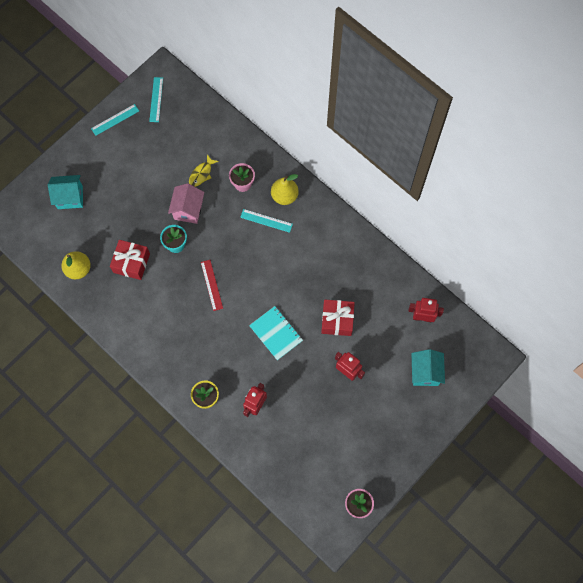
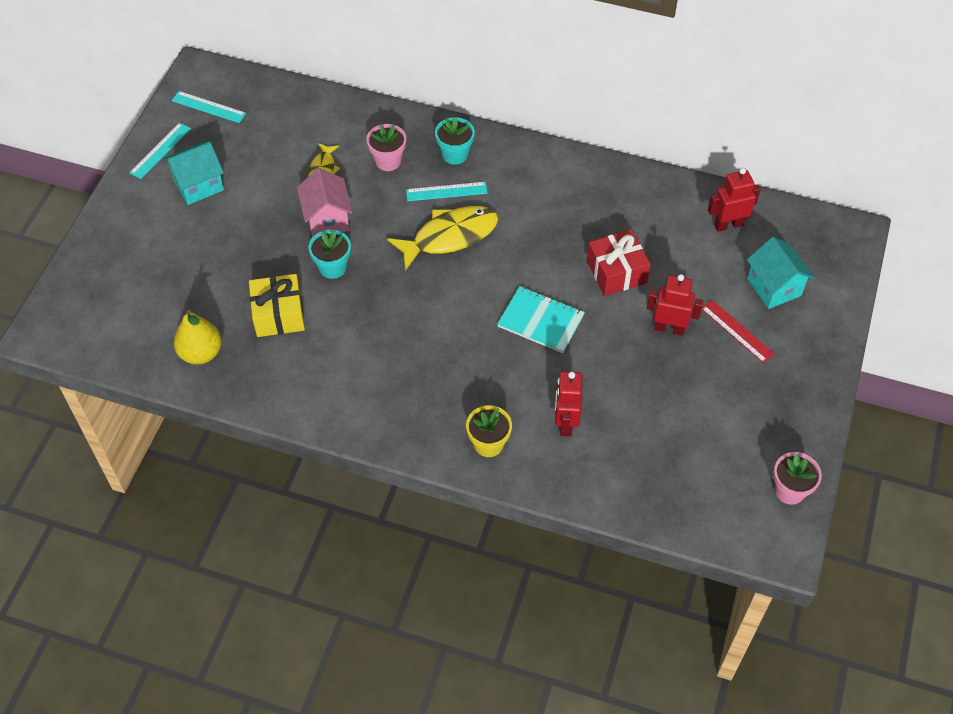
camera: 25 degrees left, 15 degrees down
turquoise house [48,175,83,209] -> turquoise house moved to [164,142,224,205]
red gift [110,240,150,280] -> yellow gift [249,274,305,337]
turquoise ruler [149,77,163,122] -> turquoise ruler turned 45 degrees counterclockwise [172,91,246,123]
red ruler [201,260,223,311] -> red ruler moved to [702,300,775,363]
yellow pear [271,174,299,205] -> turquoise flower pot [435,117,475,165]
none -> yellow fish [387,206,498,271]

